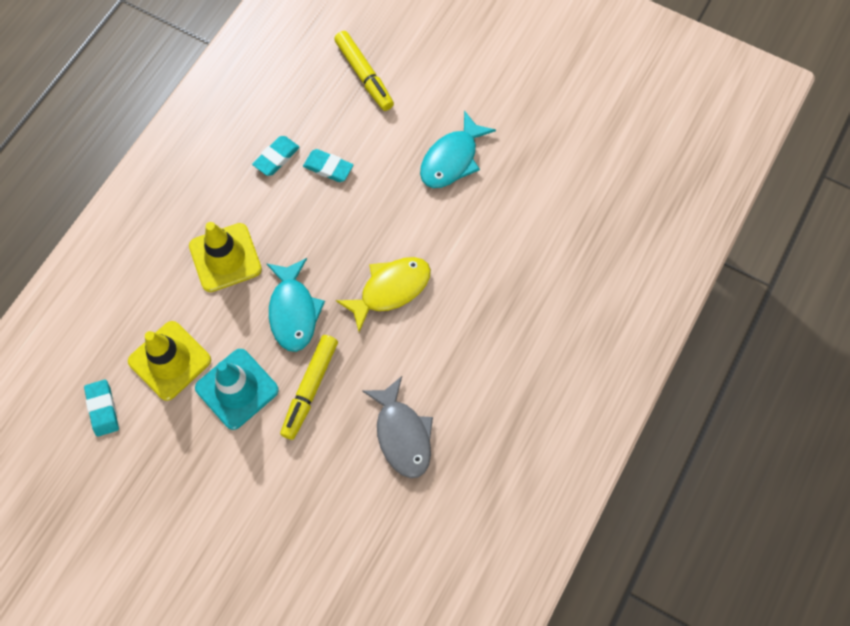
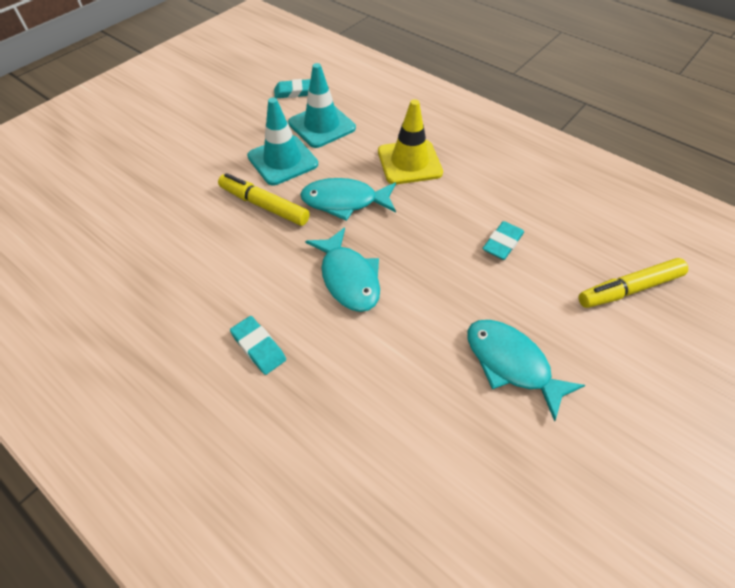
camera: 100 degrees right, 15 degrees down
yellow traffic cone [128,321,211,401] -> turquoise traffic cone [288,63,356,148]
turquoise eraser [252,136,300,176] -> turquoise eraser moved to [230,316,286,375]
yellow fish [336,257,431,332] -> turquoise fish [305,228,380,312]
grey fish [362,376,433,478] -> none

